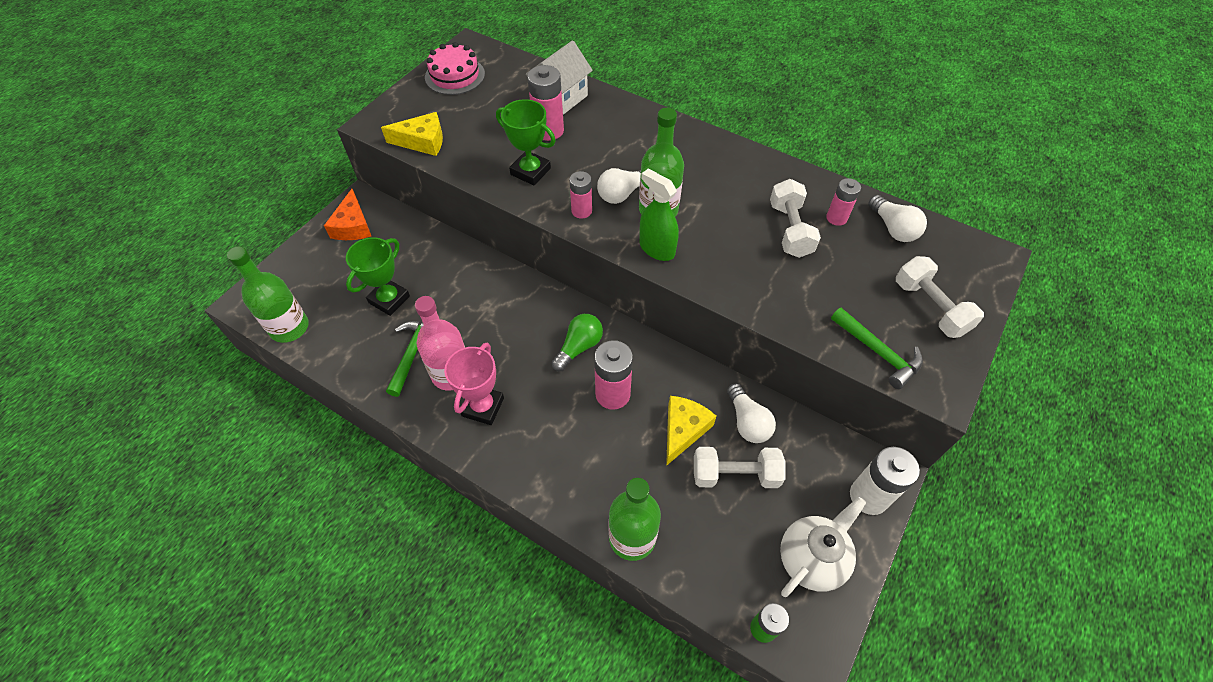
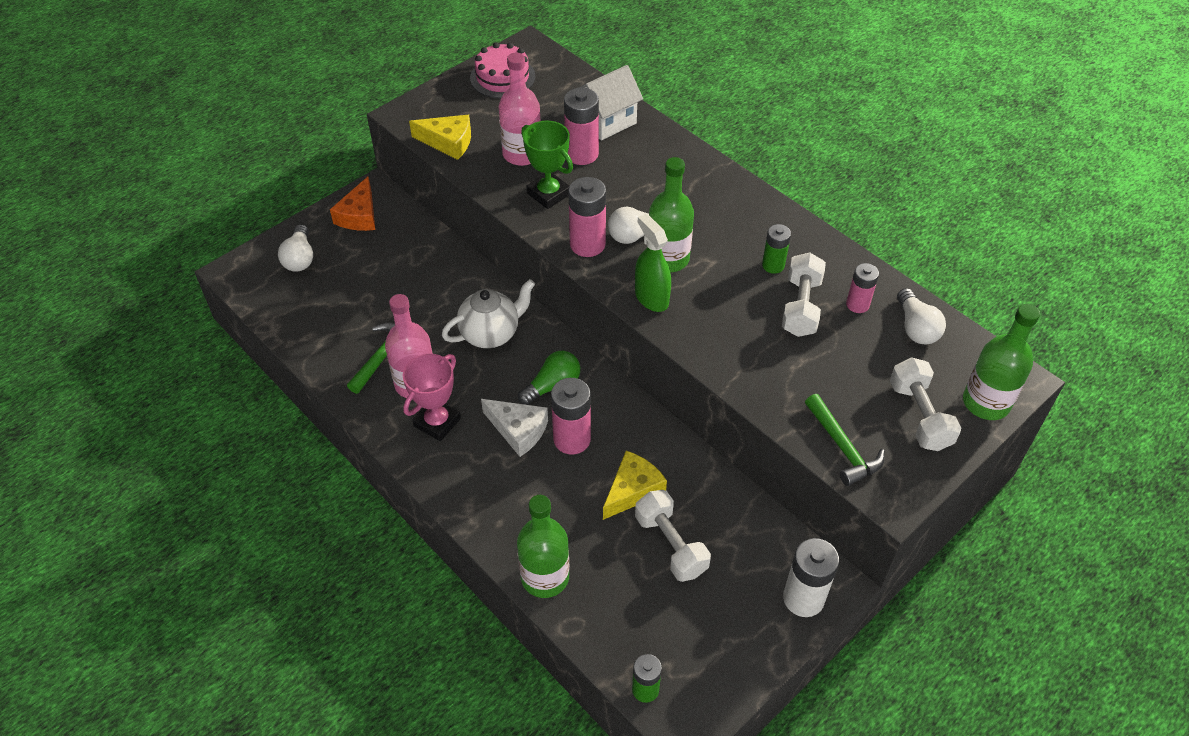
camera: 15 degrees right, 5 degrees down
green bottle [227,246,309,343] -> green bottle moved to [963,304,1040,420]
green trophy [346,237,410,316] -> none
pink battery [569,171,592,219] -> pink battery [568,177,606,257], size x1.61
white dumbbell [694,447,786,488] -> white dumbbell turned 45 degrees clockwise [635,490,711,582]
white light bulb [727,383,776,443] -> white light bulb moved to [278,224,313,271]
white teapot [780,497,866,597] -> white teapot moved to [442,279,535,348]
none -> white cheese [481,399,548,457]
none -> pink bottle [499,53,541,166]
none -> green battery [762,224,791,274]

